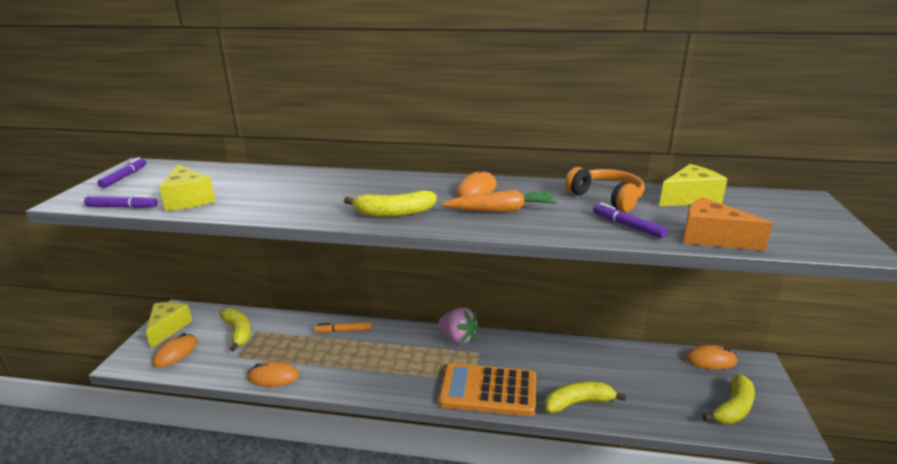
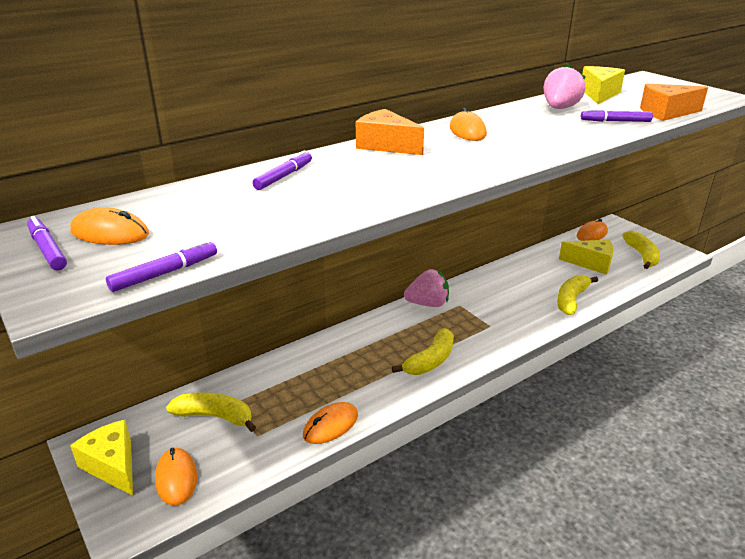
camera: 45 degrees left, 5 degrees up
yellow cheese [159,164,215,211] -> yellow cheese moved to [559,240,614,275]
orange marker [314,322,371,333] -> none
yellow banana [344,190,437,217] -> yellow banana moved to [392,328,454,375]
orange calculator [438,363,536,416] -> none
orange carrot [442,190,557,212] -> none
orange headphones [565,167,645,212] -> pink strawberry [543,64,586,109]
none -> orange mouse [70,207,149,245]
none -> purple marker [252,150,312,190]
none -> orange cheese [356,109,424,155]

